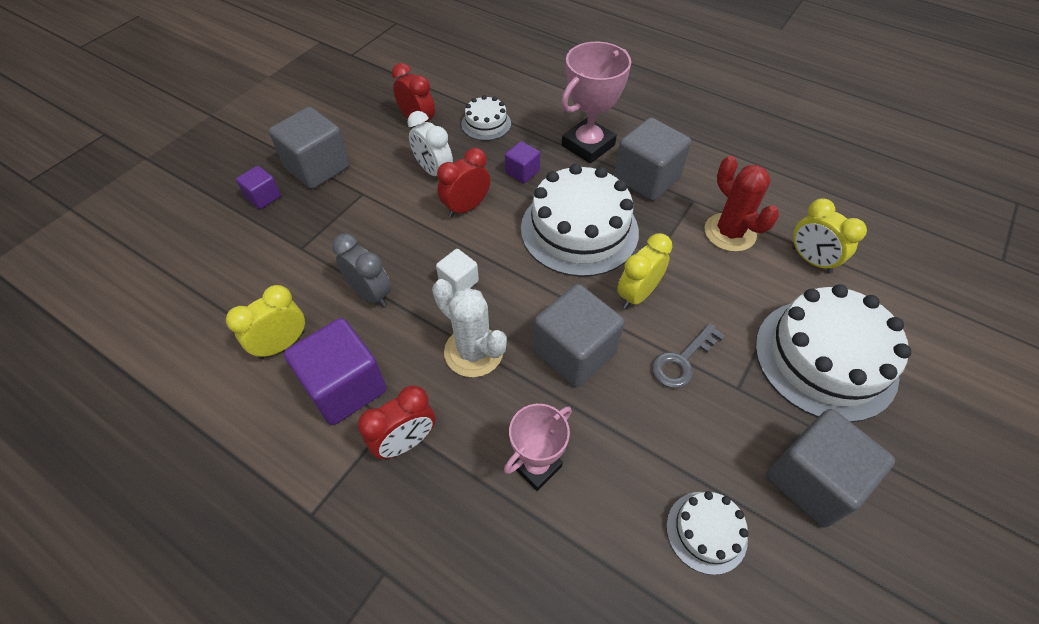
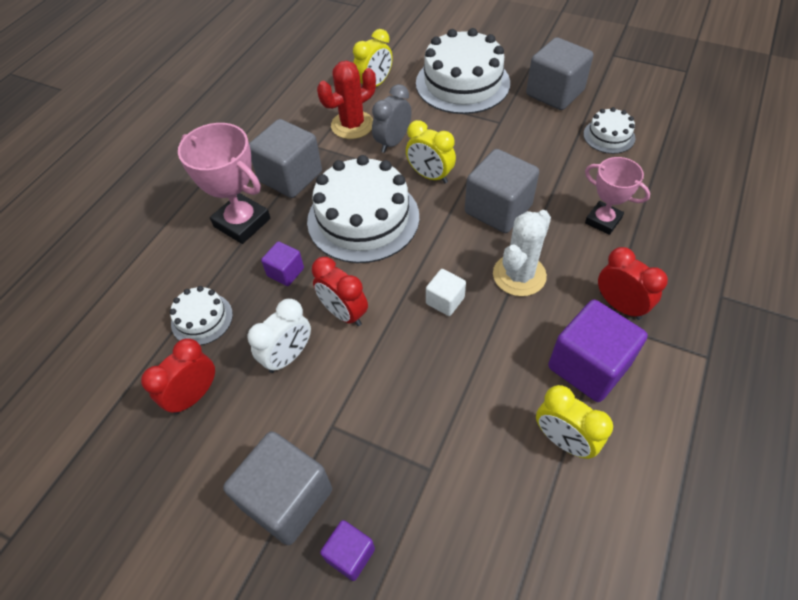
camera: 95 degrees left, 0 degrees up
grey clock [332,234,391,307] -> grey clock moved to [372,84,412,153]
grey key [652,324,725,389] -> none

